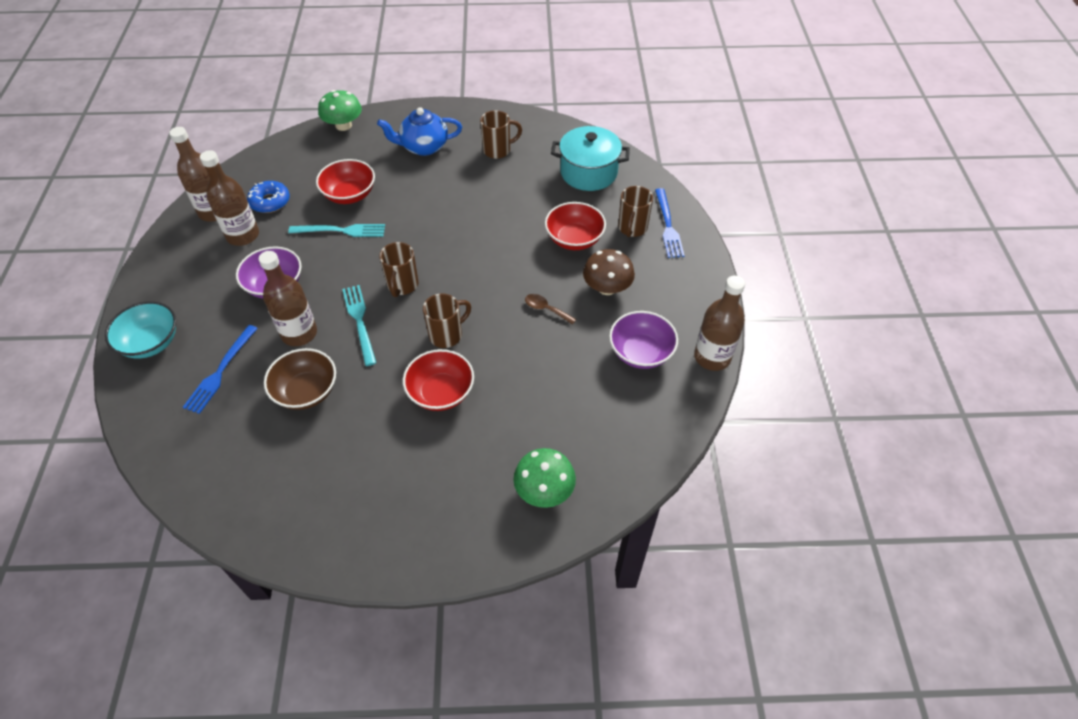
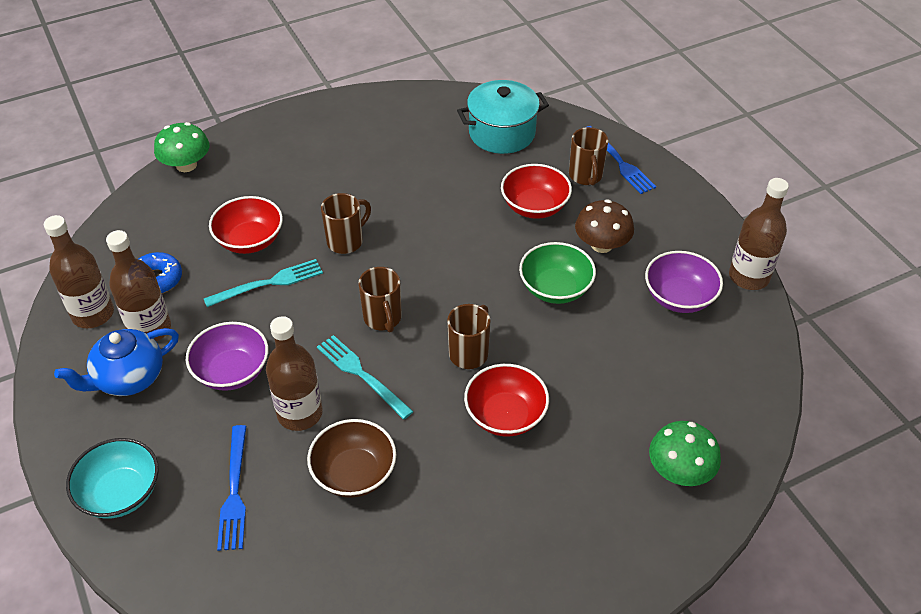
camera: 25 degrees left, 5 degrees down
blue teapot [377,107,462,156] -> blue teapot moved to [54,328,179,396]
brown mug [480,110,522,159] -> brown mug moved to [321,193,371,254]
brown spoon [525,294,576,325] -> green bowl [519,242,596,304]

